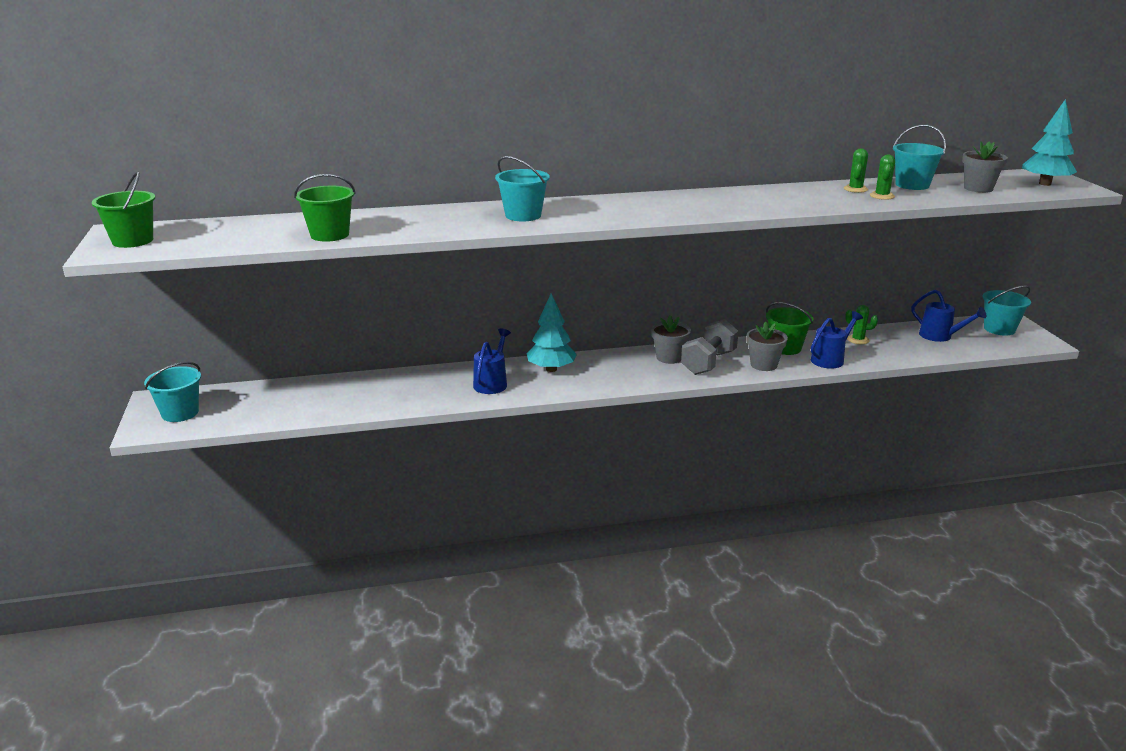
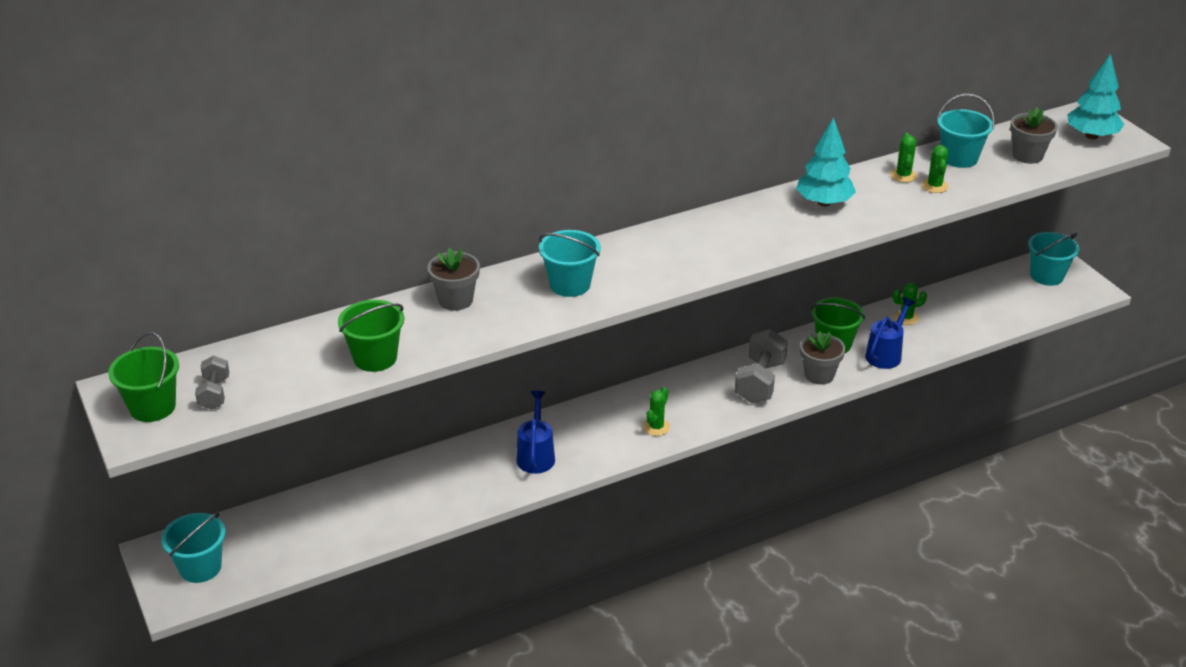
camera: 15 degrees left, 10 degrees up
turquoise tree [527,293,577,372] -> turquoise tree moved to [796,117,856,207]
grey flower pot [651,315,691,364] -> grey flower pot moved to [427,248,480,311]
blue watering can [911,290,987,342] -> none
none -> grey dumbbell [195,355,229,410]
none -> green cactus [643,387,670,436]

